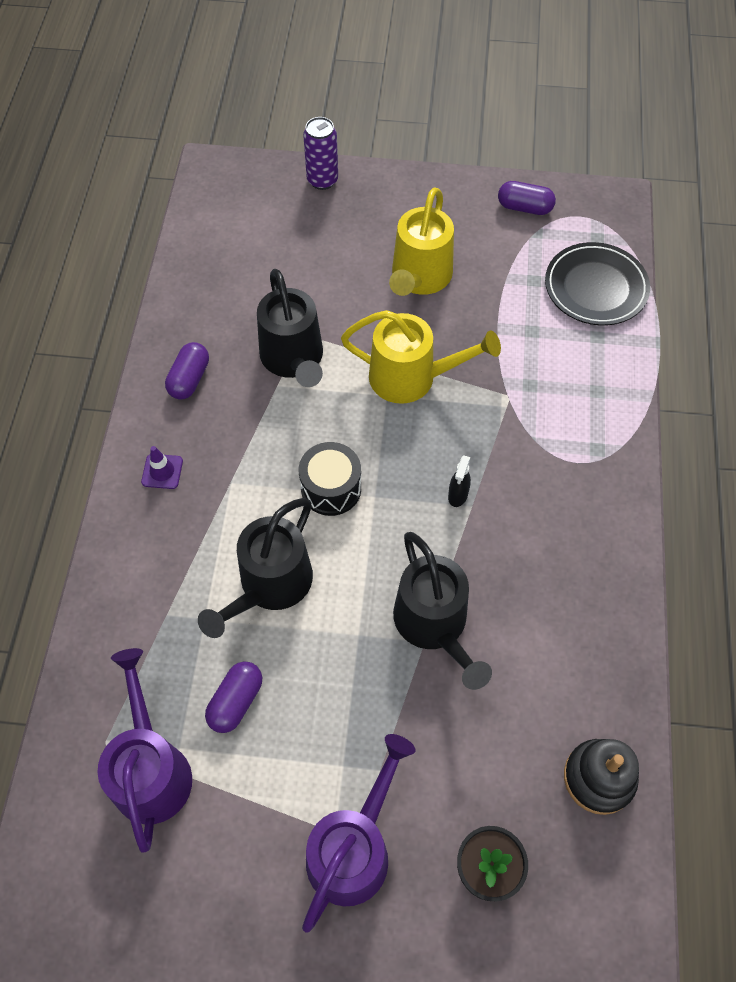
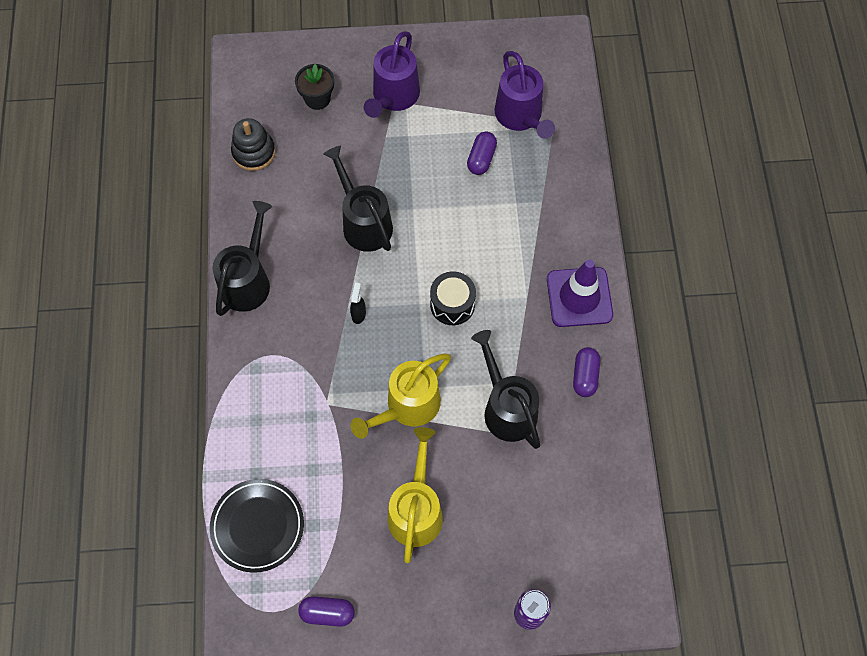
camera: 170 degrees right, 5 degrees up
purple traffic cone [141,446,183,489] -> purple traffic cone [547,259,613,327], size x2.21
black watering can [198,498,313,638] -> black watering can moved to [213,201,272,316]
yellow watering can [341,310,501,404] -> yellow watering can turned 45 degrees counterclockwise [351,353,451,439]

